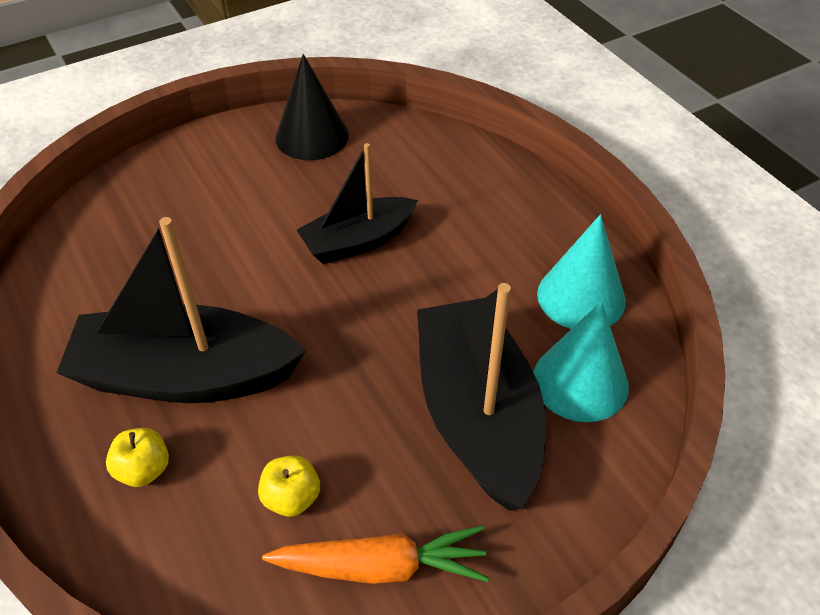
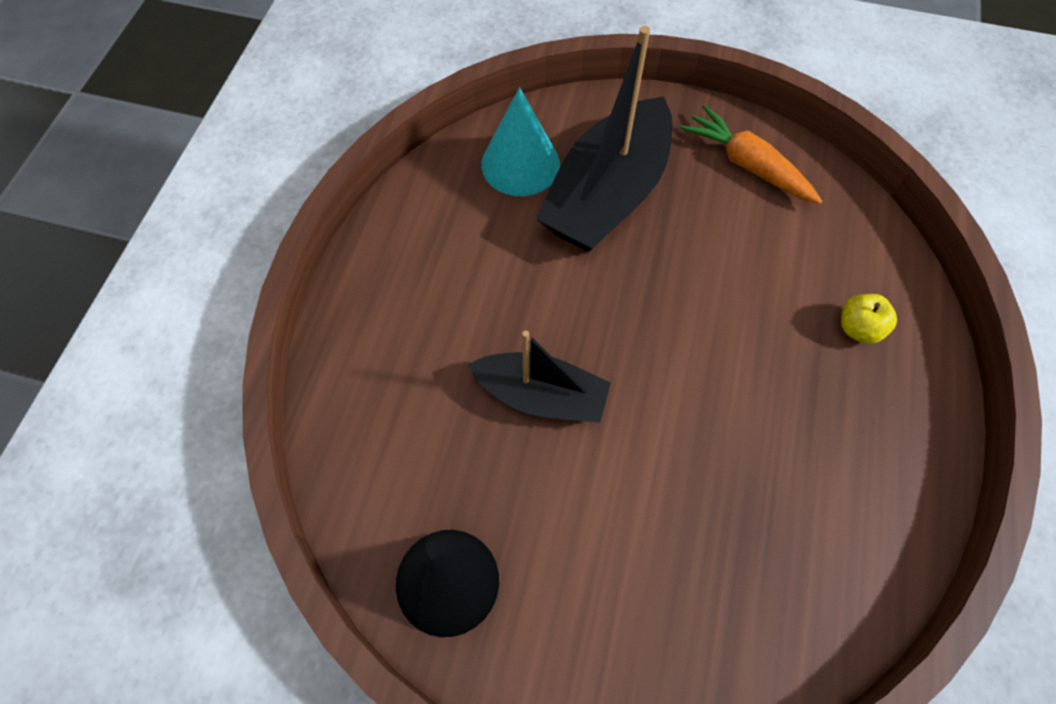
camera: 135 degrees left, 15 degrees up
black boat [57,217,306,403] -> none
yellow apple [258,455,320,517] -> none
turquoise cone [537,214,626,329] -> none

